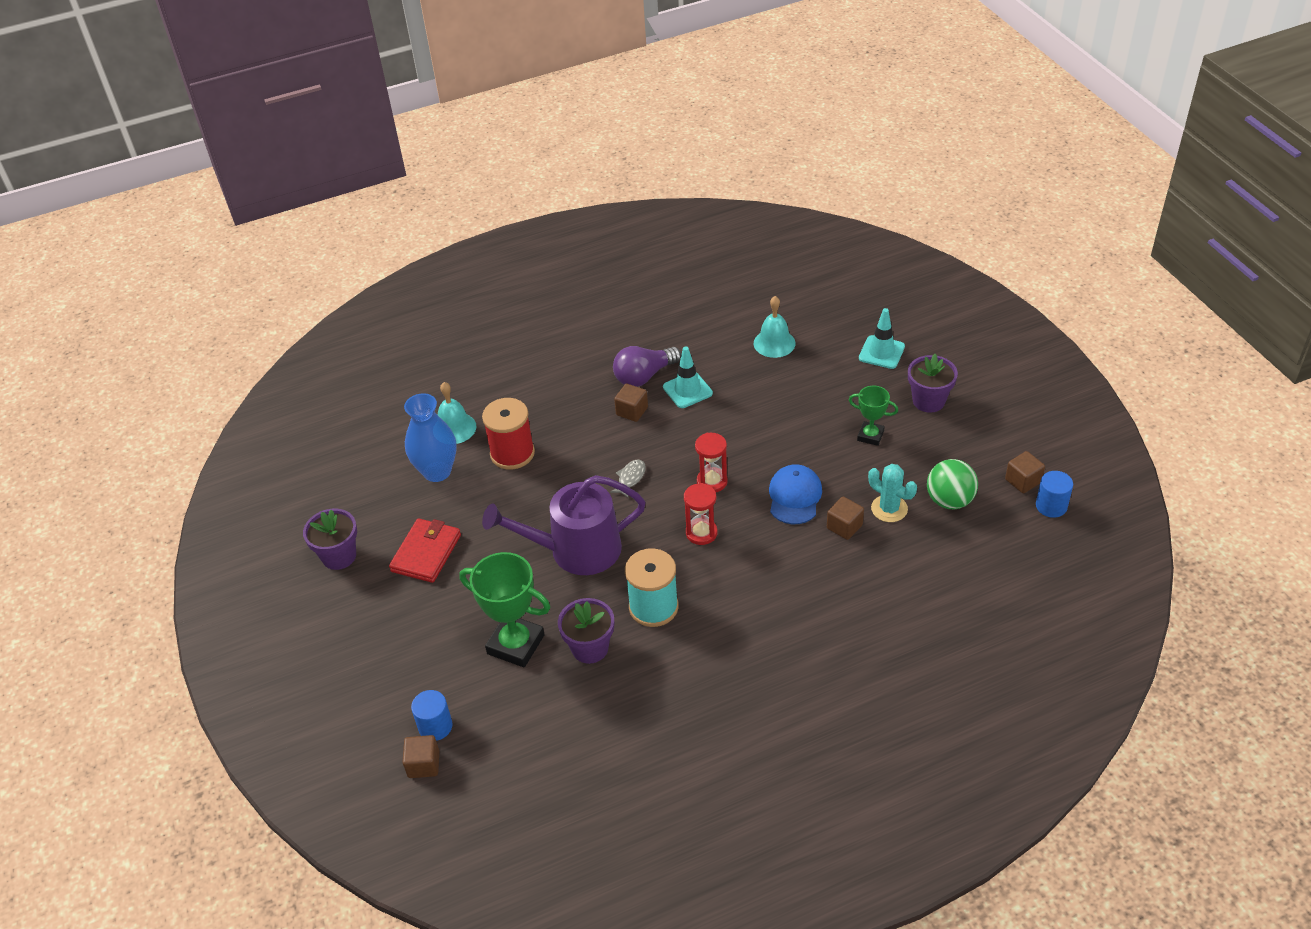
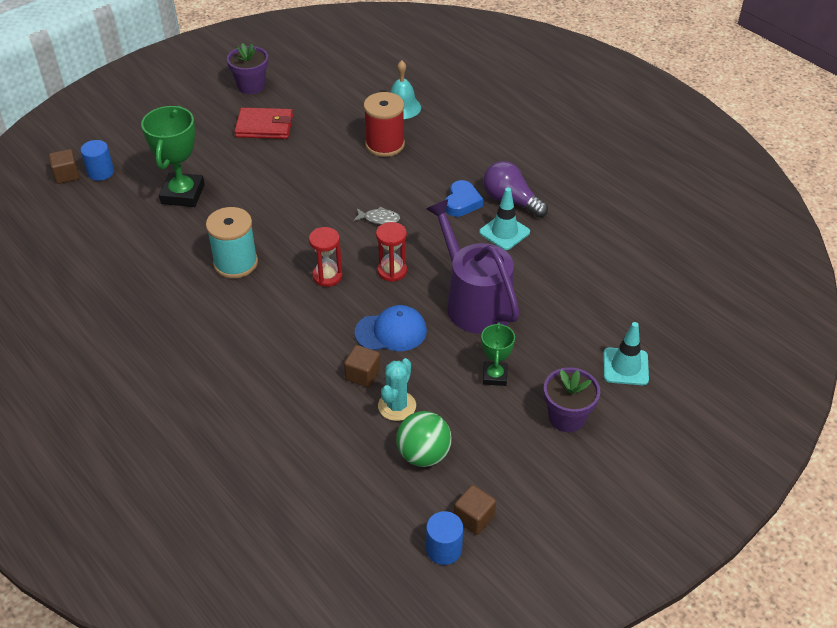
camera: 70 degrees right, 0 degrees up
blue vase [404,393,456,482] -> none
purple watering can [482,475,646,575] -> purple watering can moved to [426,199,520,334]
purple flower pot [558,598,614,664] -> none
brown cube [614,384,648,422] -> blue heart [445,180,483,217]
turquoise bell [754,296,796,358] -> none

